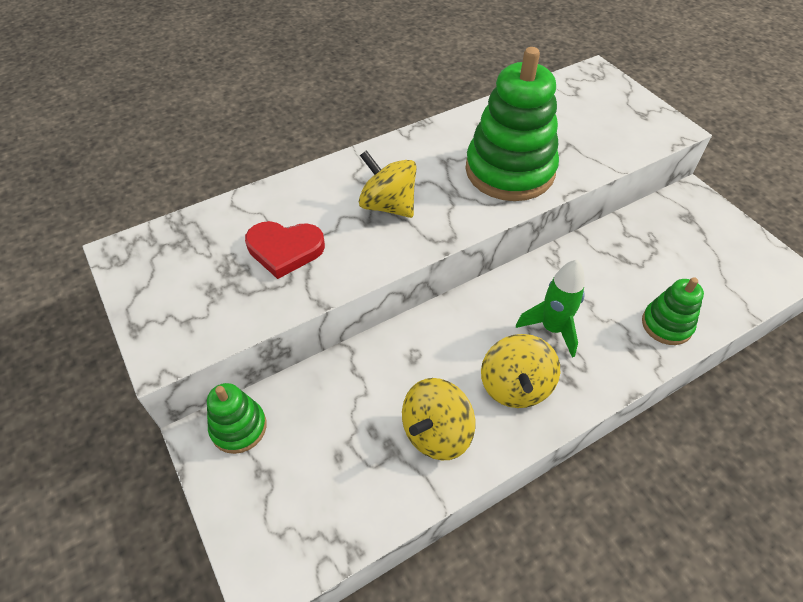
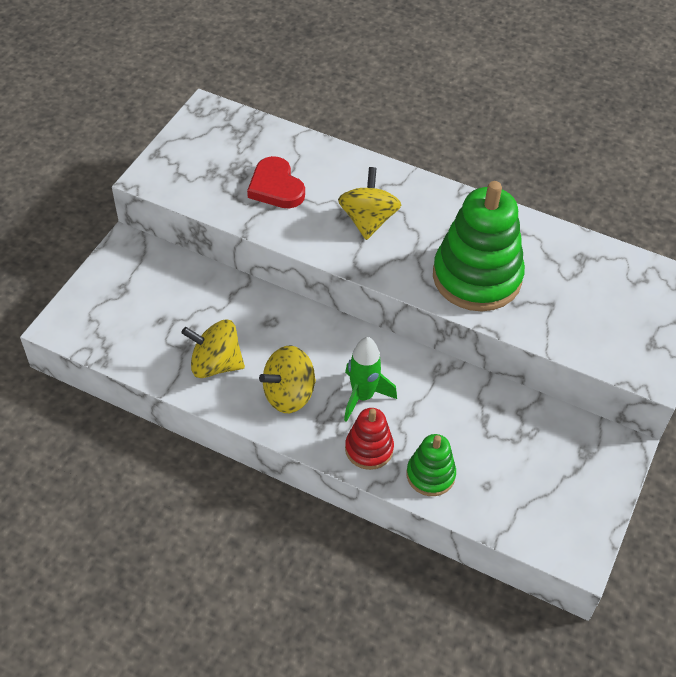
camera: 55 degrees right, 0 degrees up
green stacking toy [207,383,267,454] -> none
none -> red stacking toy [345,408,394,470]

